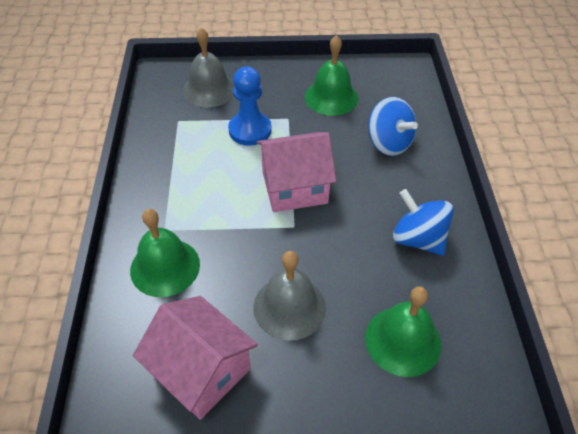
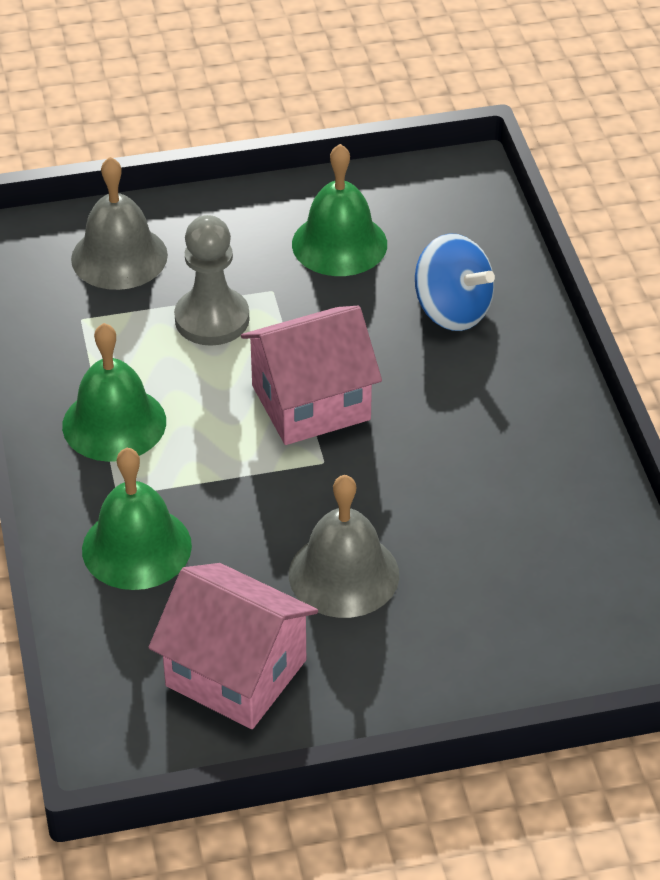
camera: 10 degrees left, 5 degrees down
blue pawn [228,66,272,146] -> grey pawn [174,215,249,346]
green bell [365,286,441,377] -> green bell moved to [62,323,166,462]
blue spinning top [393,189,454,256] -> none

